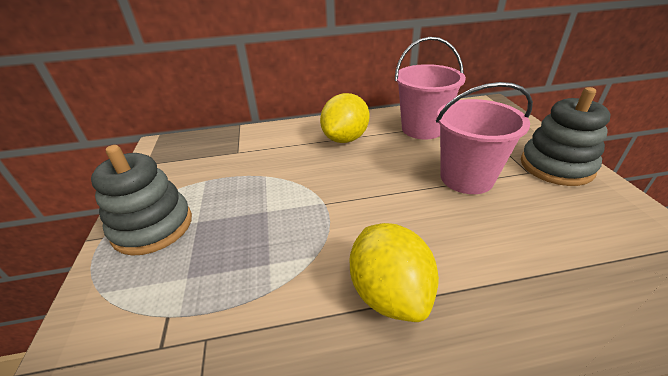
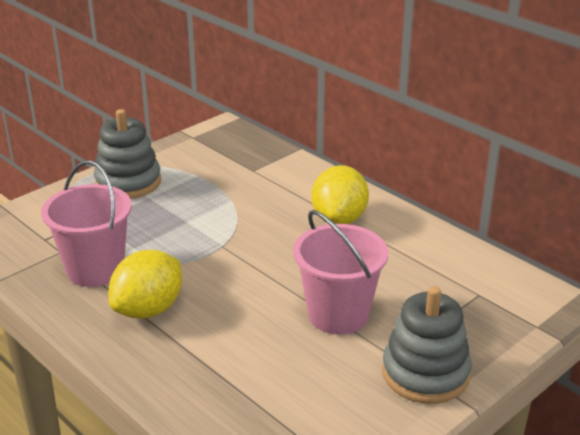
camera: 55 degrees right, 5 degrees down
yellow lemon [320,93,369,143] -> yellow lemon turned 75 degrees counterclockwise [311,165,369,224]
pink bucket [395,37,466,140] -> pink bucket moved to [41,160,132,287]

